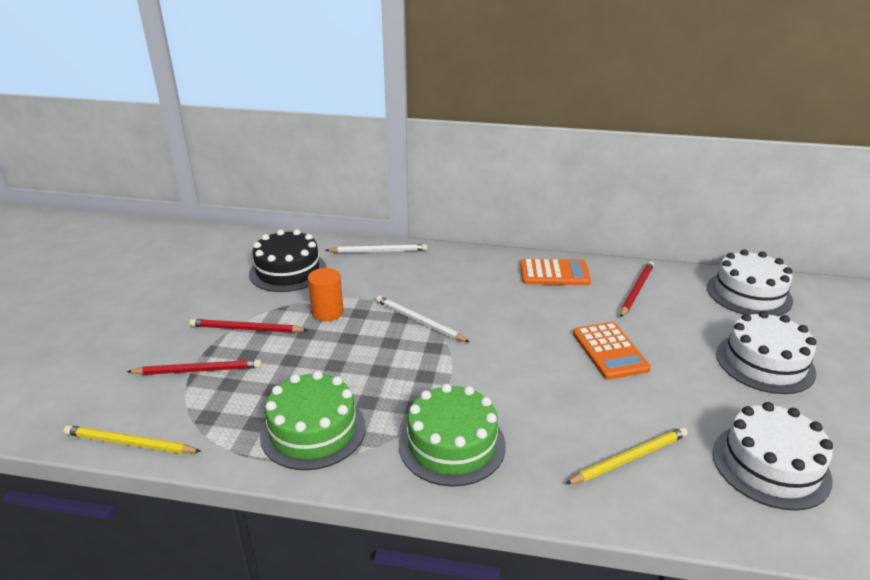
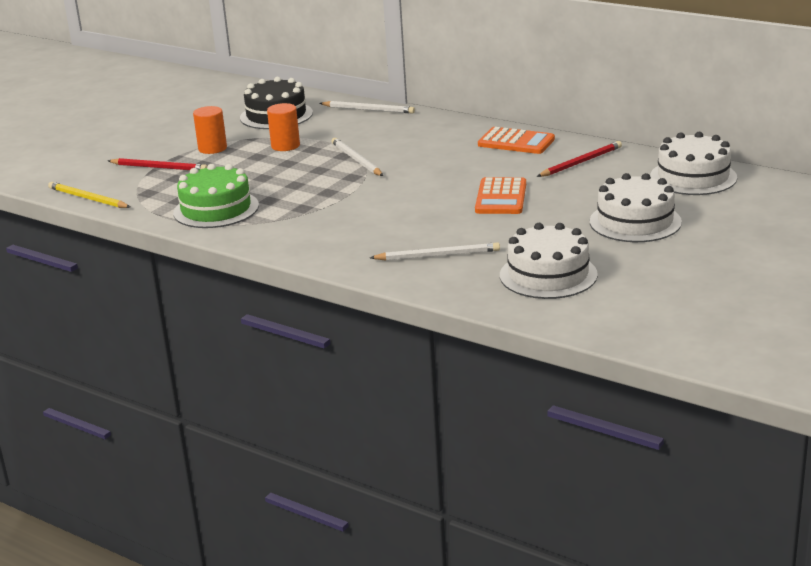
camera: 25 degrees right, 5 degrees down
red pencil [189,319,308,333] -> orange cylinder [193,106,227,154]
green cake [399,384,506,486] -> none
yellow pencil [565,427,688,484] -> white pencil [370,242,500,261]

